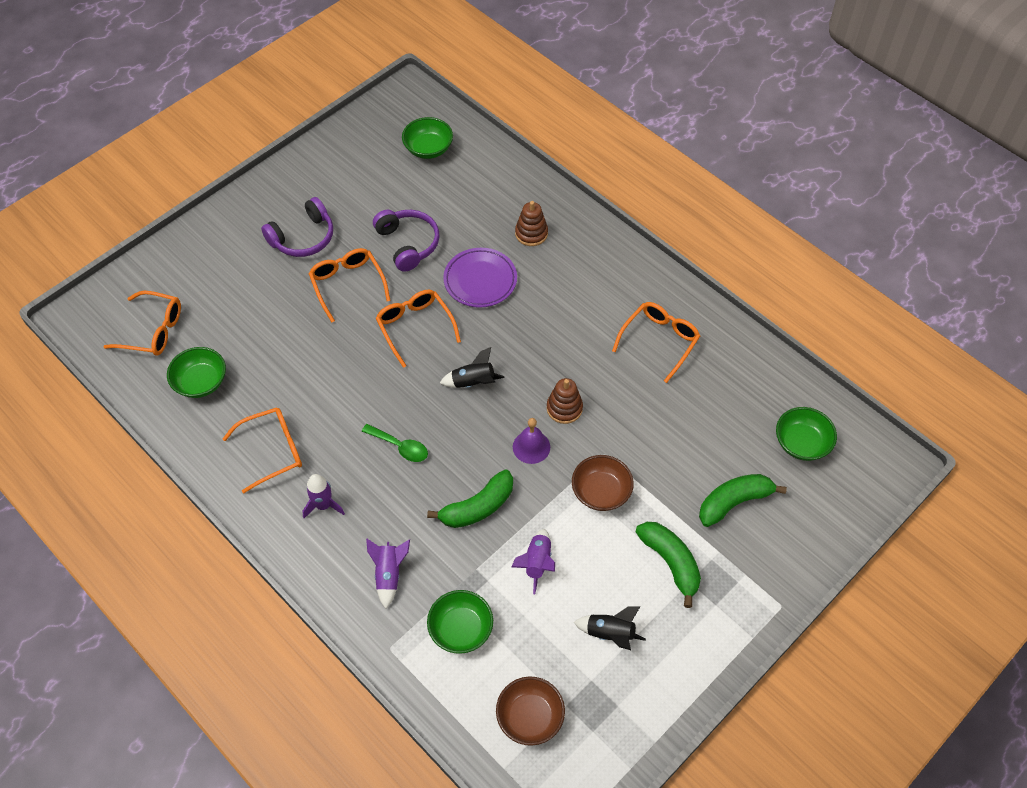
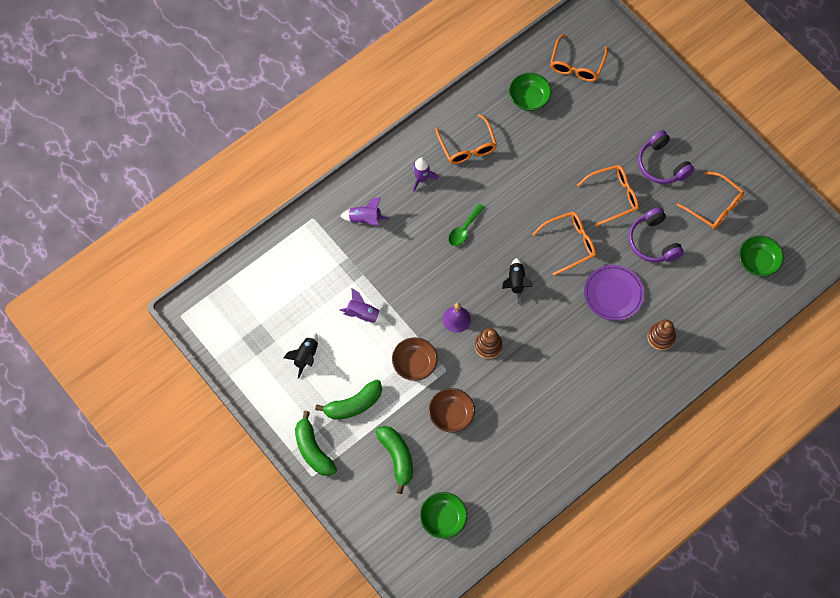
camera: 95 degrees right, 10 degrees up
purple headphones [373,210,439,272] -> purple headphones turned 90 degrees clockwise [629,207,684,262]
green banana [427,469,513,528] -> green banana moved to [295,411,337,476]
green bowl [427,590,493,654] -> none
brown bowl [496,677,565,746] -> brown bowl moved to [429,388,475,433]
orange glasses [612,302,700,383] -> orange glasses moved to [677,171,744,229]

